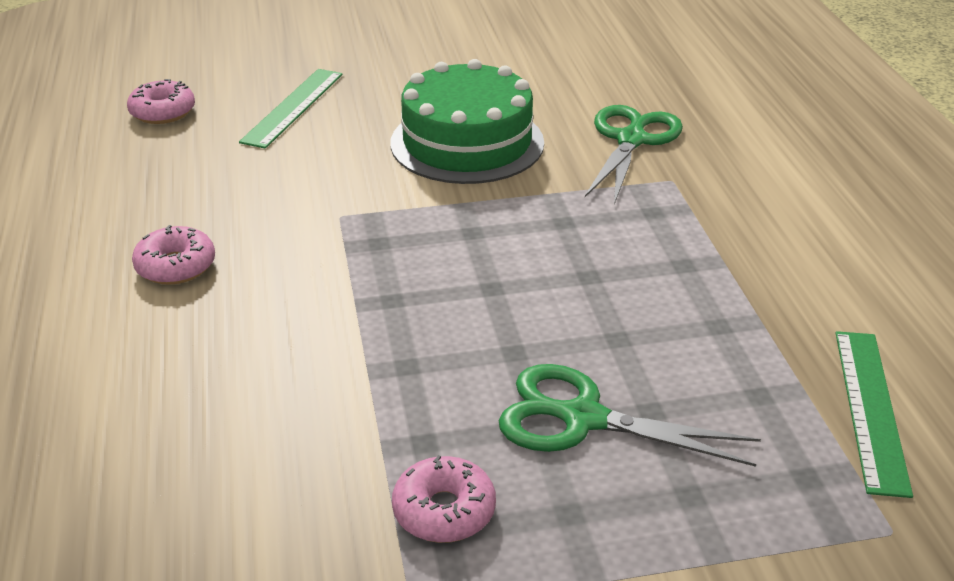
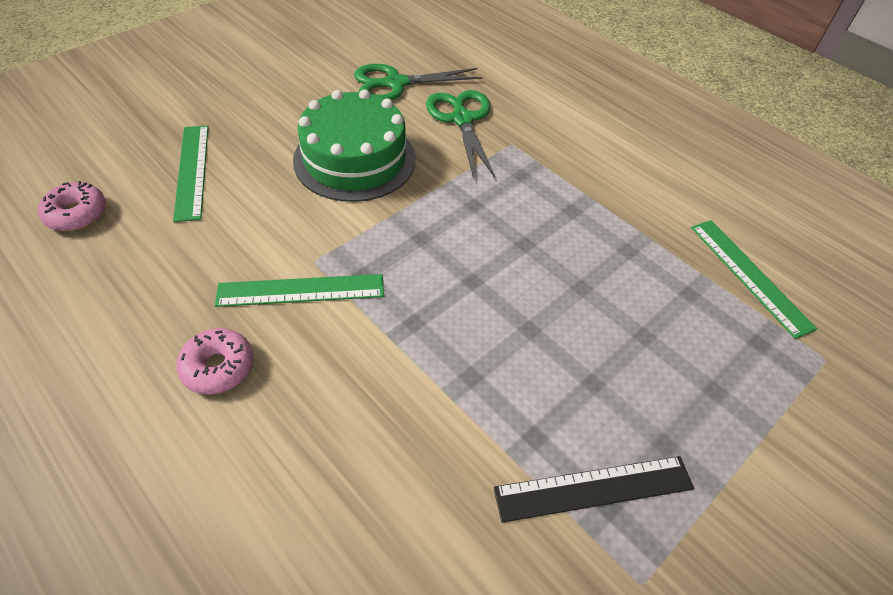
camera: 35 degrees left, 15 degrees up
pink donut [392,455,496,543] -> black ruler [493,456,694,523]
green scissors [498,364,761,467] -> green scissors moved to [354,64,483,100]
none -> green ruler [215,274,384,307]

